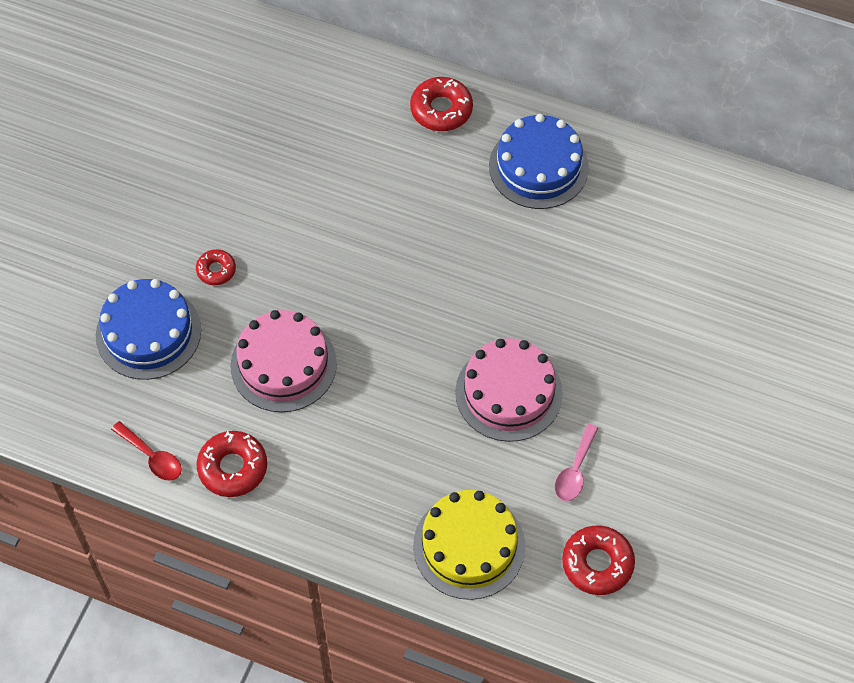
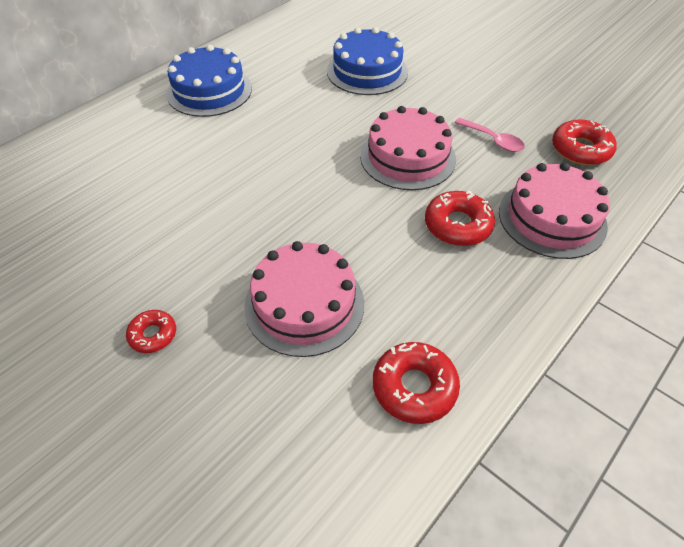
camera: 70 degrees left, 10 degrees down
blue cake [96,279,201,380] -> blue cake moved to [327,27,408,95]
red spoon [111,421,182,481] -> none
red donut [410,77,473,131] -> red donut moved to [425,191,495,246]
yellow cake [413,490,525,600] -> pink cake [499,163,610,259]

